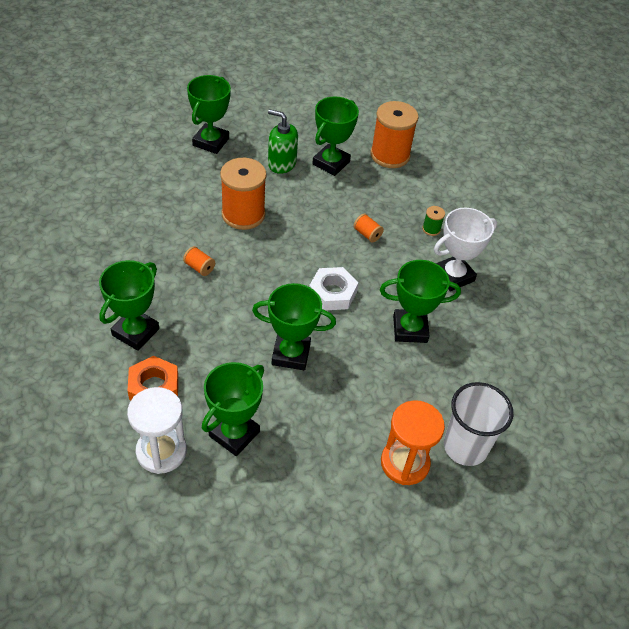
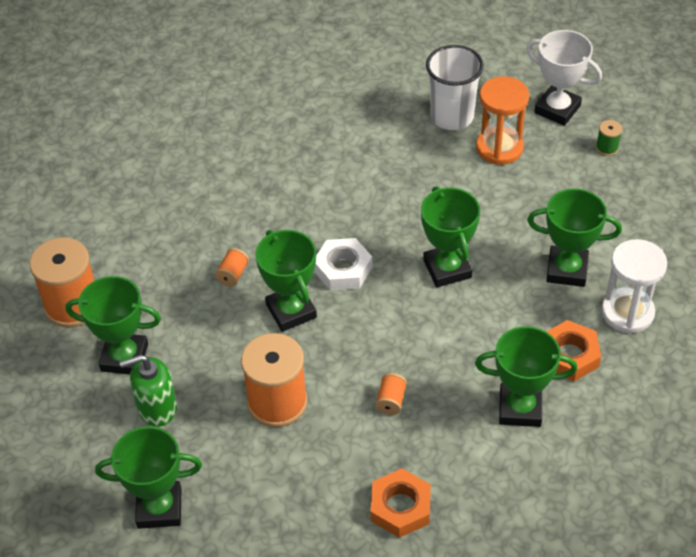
camera: 110 degrees left, 0 degrees up
green soap dispenser [268,109,298,174] -> green soap dispenser turned 75 degrees clockwise [119,355,177,427]
green trophy [380,260,461,343] -> green trophy moved to [255,230,317,332]
green spool [422,206,445,236] -> green spool moved to [596,120,622,156]
white trophy [434,208,497,291] -> white trophy moved to [526,30,602,126]
none -> orange nut [370,468,431,538]

